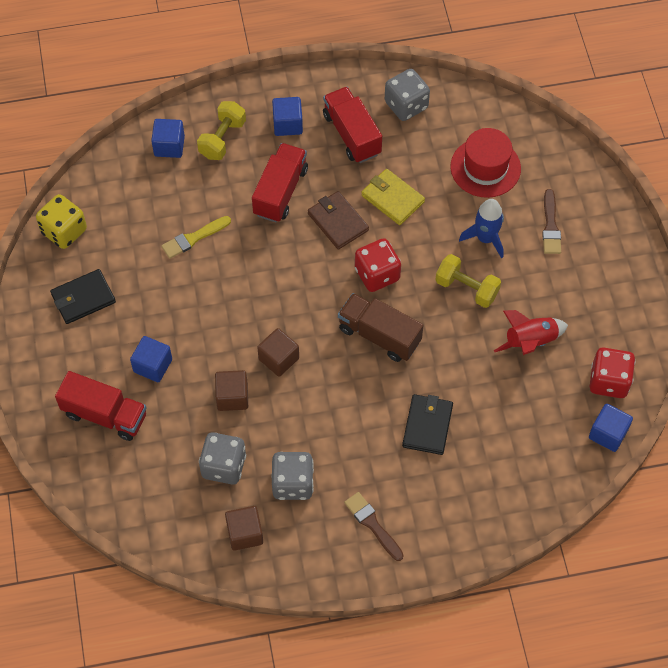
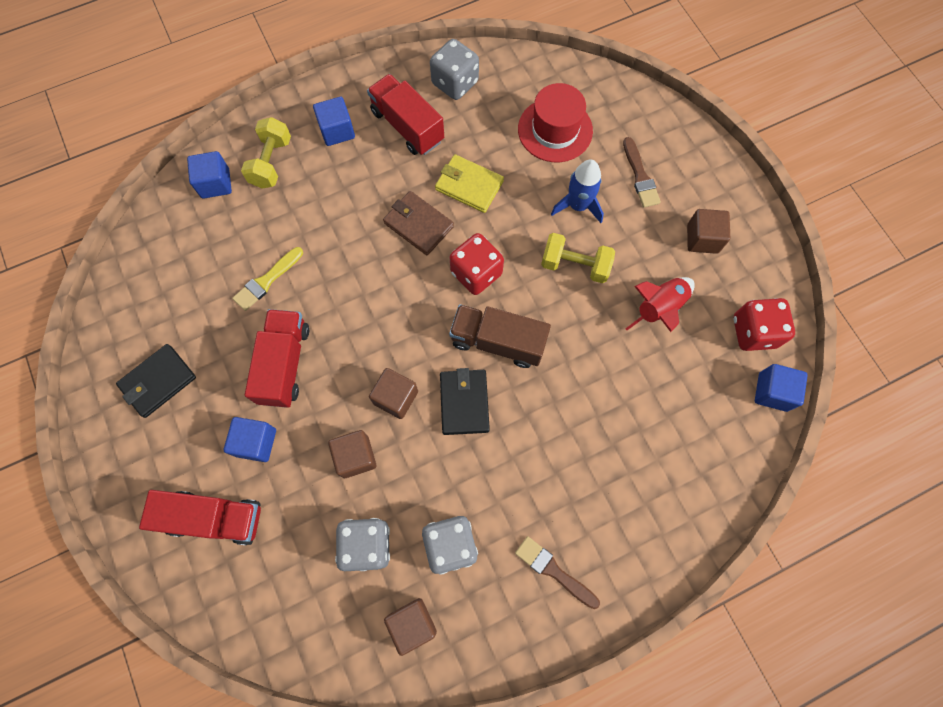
camera: 15 degrees left, 10 degrees up
yellow dice [36,194,87,249] -> none
red truck [252,143,308,222] -> red truck moved to [245,309,309,407]
black wallet [402,394,453,455] -> black wallet moved to [440,368,490,435]
none -> brown cube [687,209,730,254]

